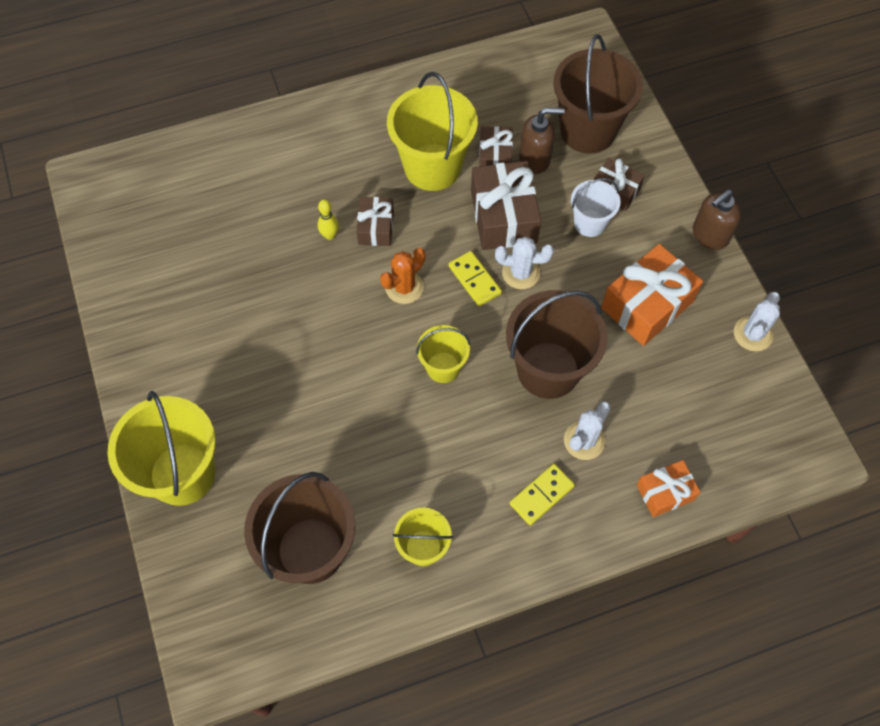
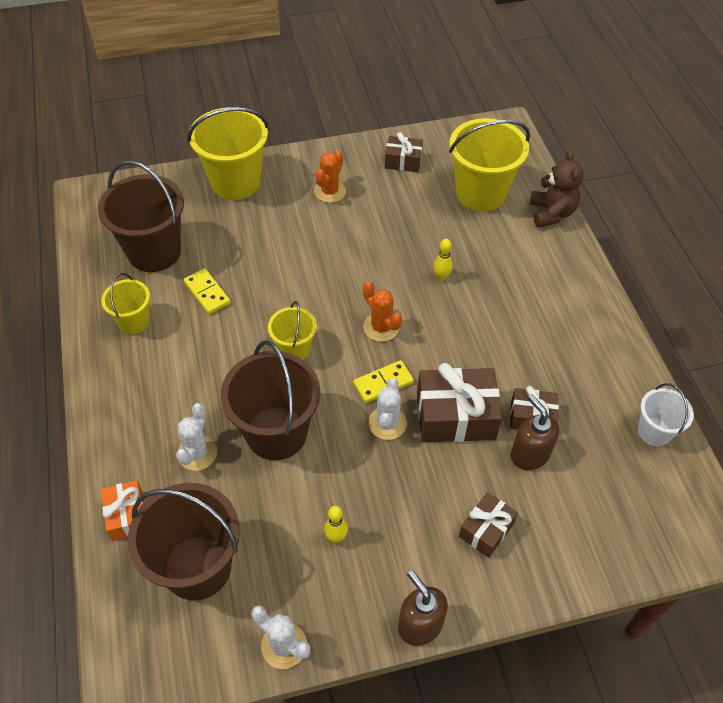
camera: 95 degrees right, 10 degrees down
brown gift [357,197,394,246] -> brown gift moved to [385,132,423,172]
yellow bucket [387,72,478,191] -> yellow bucket moved to [449,118,530,212]
yellow domino [510,464,575,525] -> yellow domino moved to [184,268,231,314]
brown soap dispenser [519,107,565,174] -> brown soap dispenser turned 150 degrees clockwise [511,394,559,470]
brown bucket [553,34,643,154] -> brown bucket moved to [128,483,240,600]
white cactus [564,401,611,460] -> white cactus turned 60 degrees clockwise [176,403,217,471]
white bucket [571,178,621,237] -> white bucket moved to [638,383,694,446]
orange gift [601,244,703,346] -> yellow bowling pin [324,506,348,543]
none -> orange cactus [314,151,346,203]
none -> brown teddy bear [530,150,584,228]

